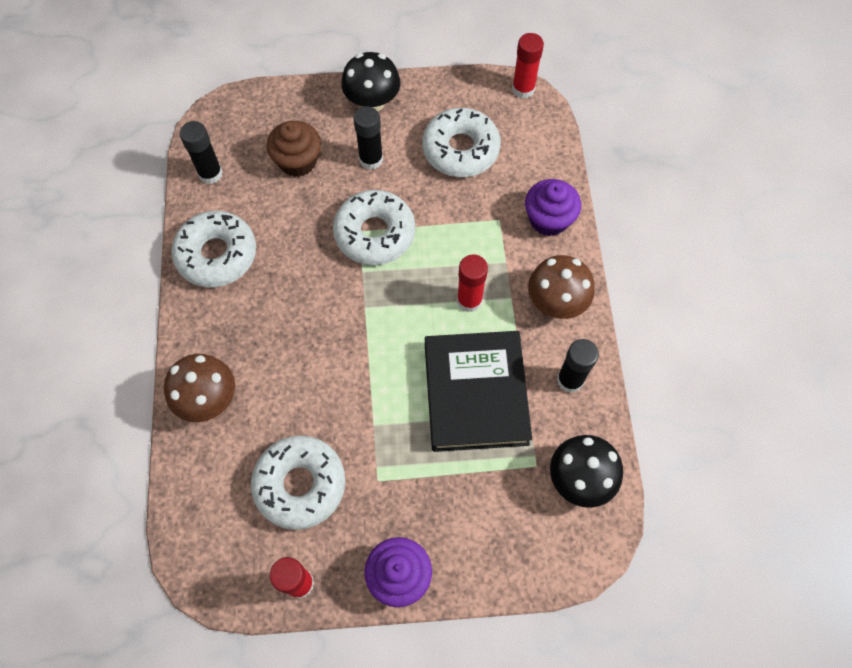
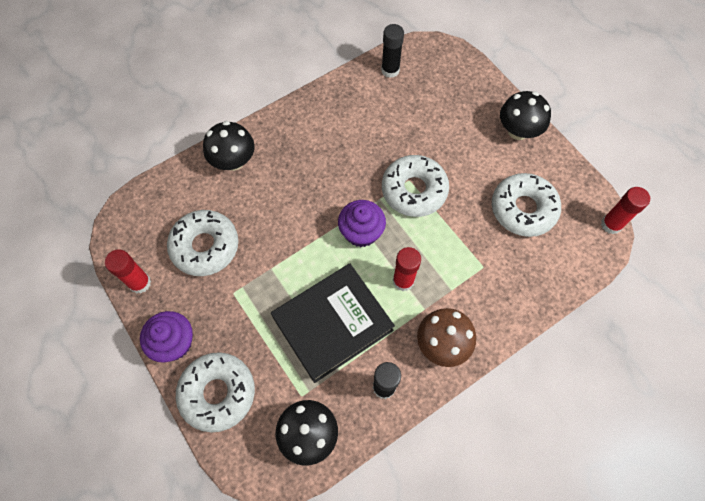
camera: 60 degrees right, 0 degrees up
brown mushroom [164,354,235,422] -> black mushroom [203,121,255,171]
white donut [171,211,256,287] -> white donut moved to [176,352,255,433]
brown cupcake [267,121,321,177] -> none
black glue stick [353,106,383,170] -> none
purple cupcake [525,179,581,236] -> purple cupcake moved to [338,200,386,247]

